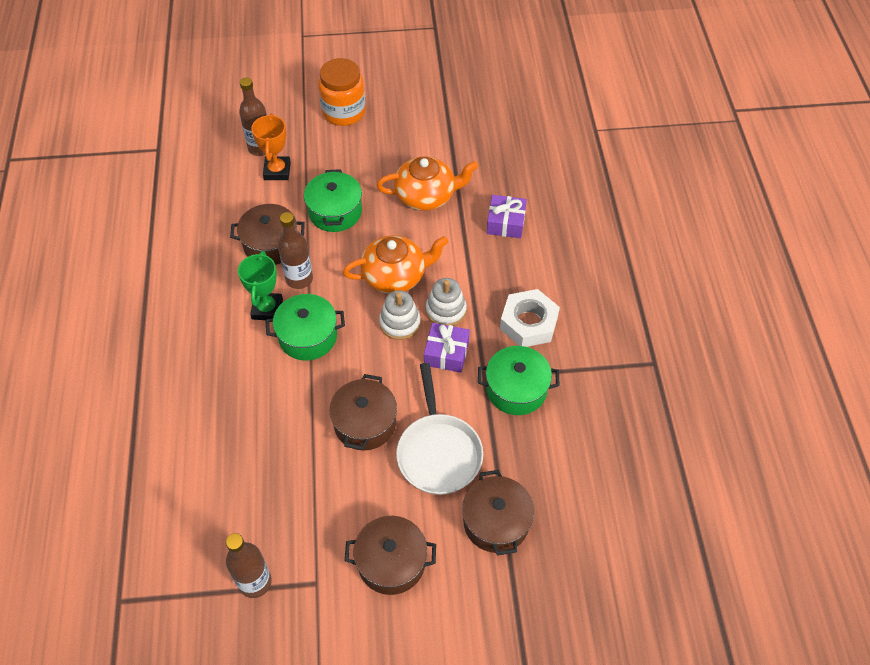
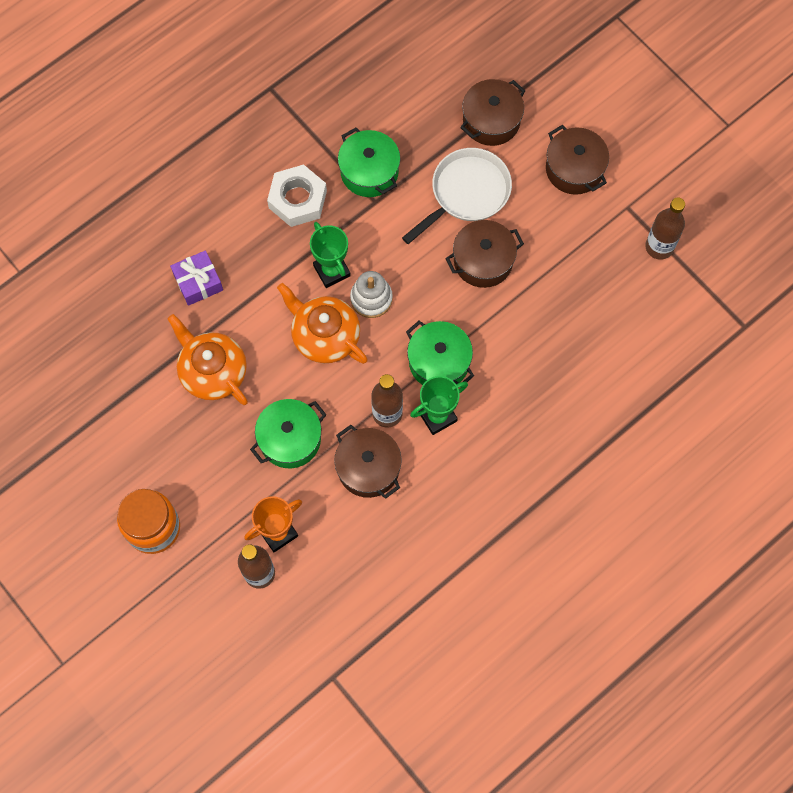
camera: 125 degrees left, 15 degrees up
purple gift [424,323,470,373] -> none
white stacking toy [426,278,467,326] -> green trophy [310,222,351,288]

